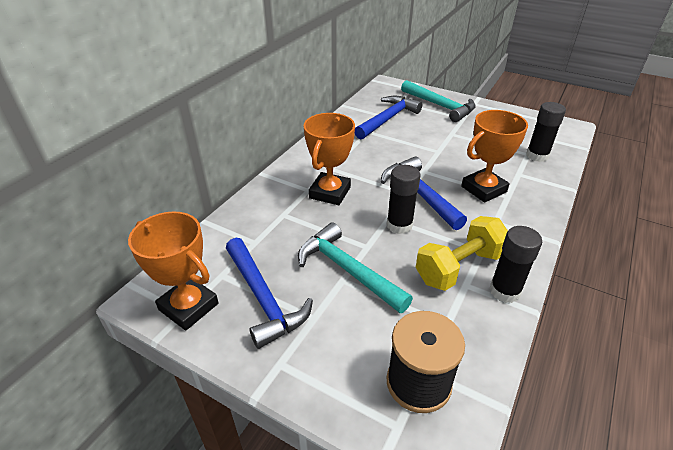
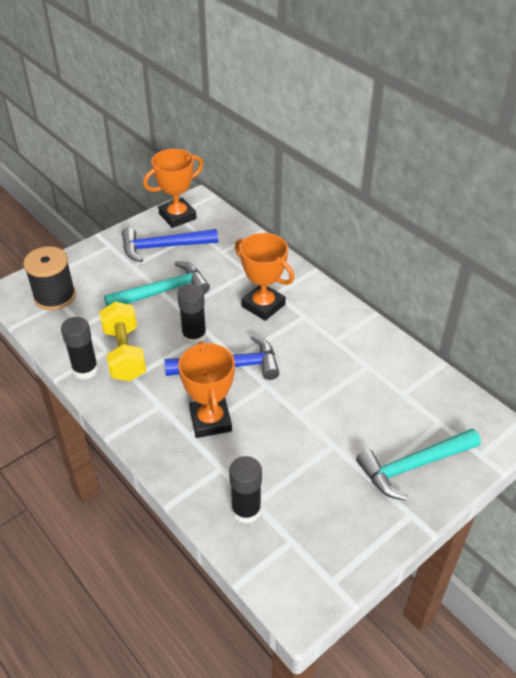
camera: 110 degrees right, 5 degrees up
blue hammer [355,96,422,139] -> none

